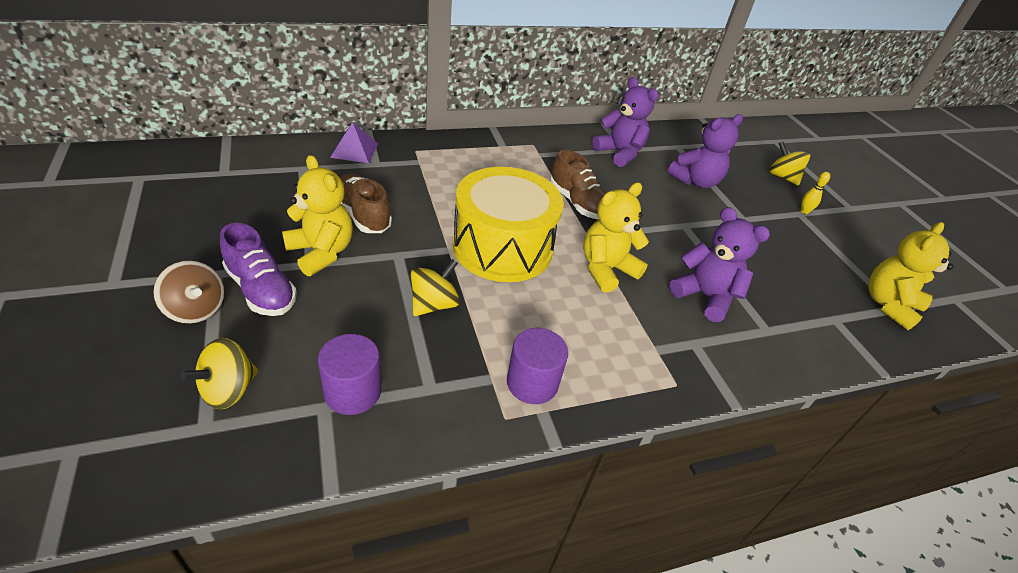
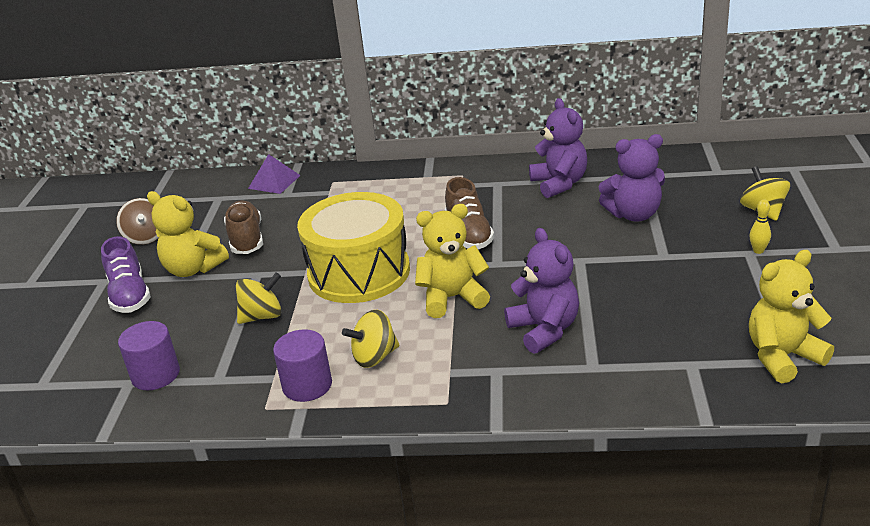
camera: 30 degrees right, 10 degrees down
brown spinning top [153,260,225,324] -> brown spinning top moved to [116,198,159,245]
yellow spinning top [180,338,258,409] -> yellow spinning top moved to [342,310,399,368]
yellow teddy bear [282,155,353,276] -> yellow teddy bear turned 135 degrees clockwise [147,191,229,277]

